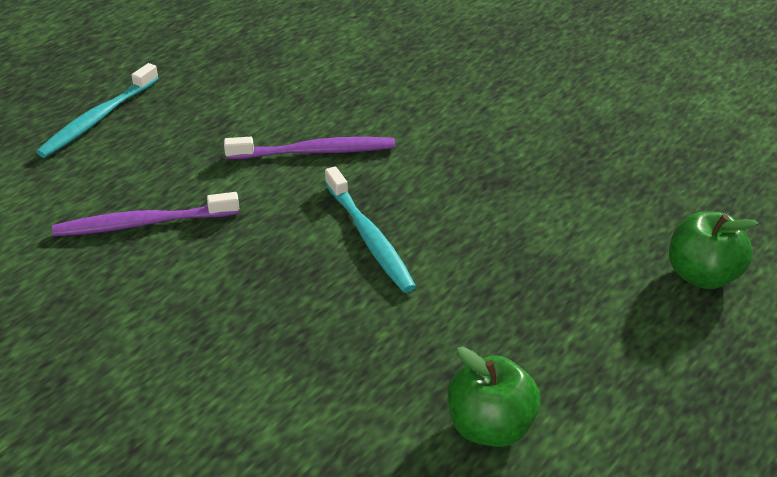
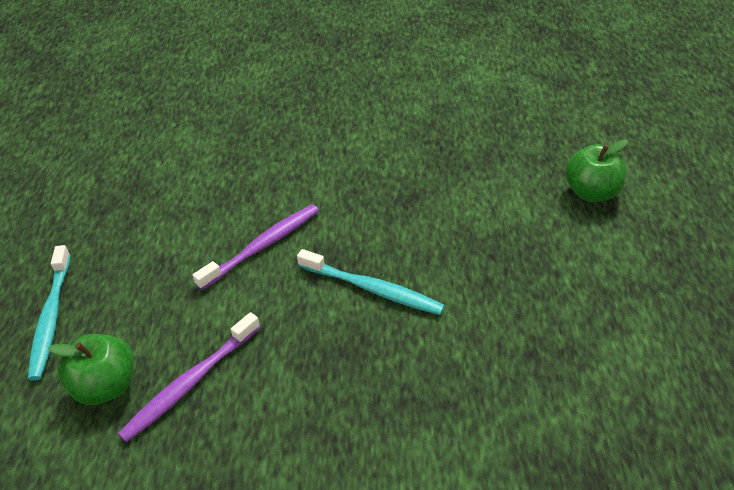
camera: 35 degrees left, 5 degrees up
green apple [448,347,541,447] -> green apple moved to [48,334,134,405]

